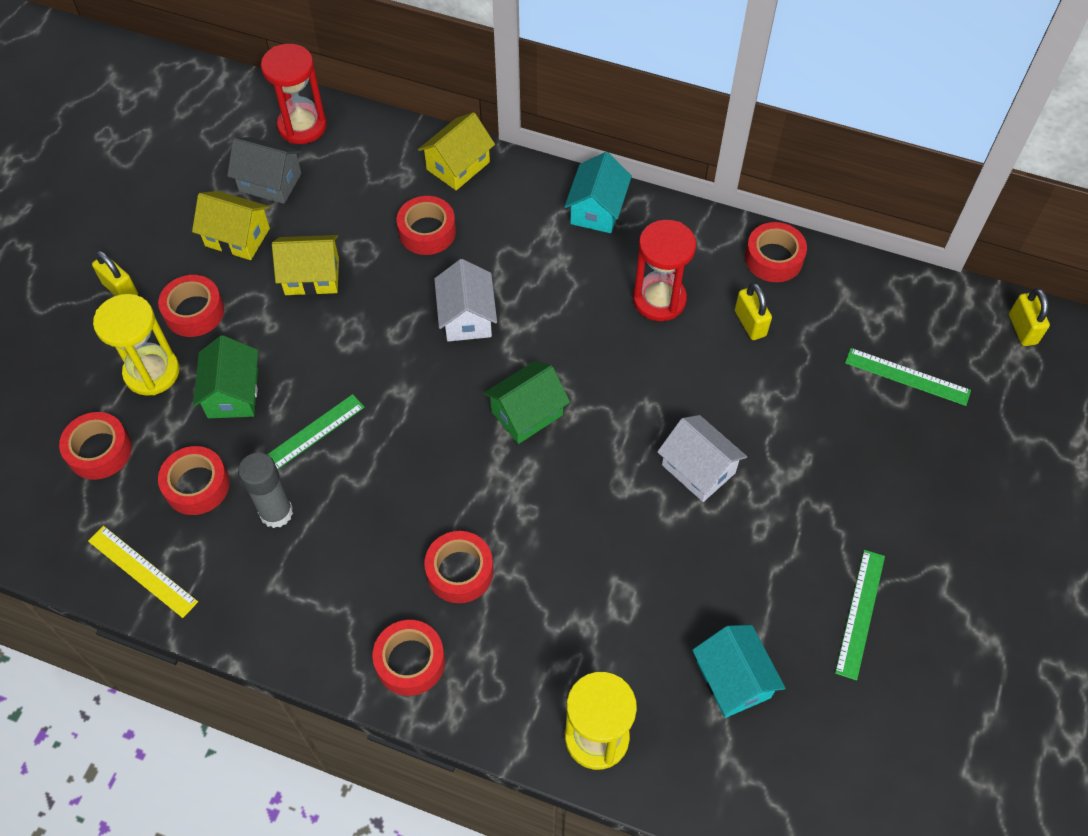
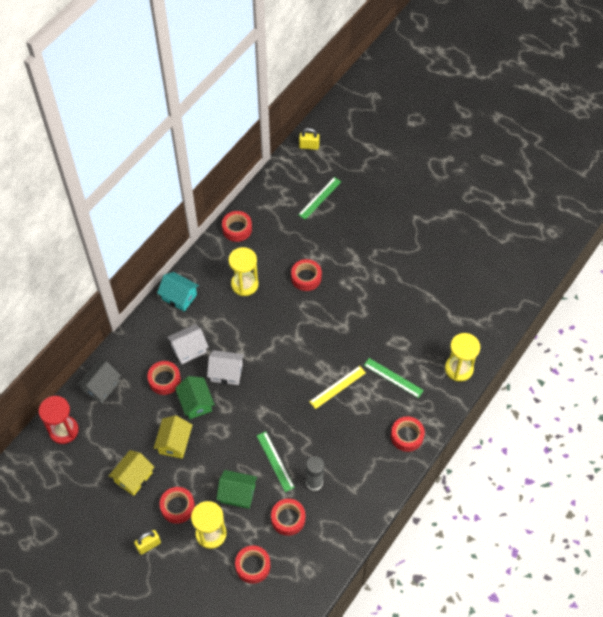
camera: 75 degrees left, 0 degrees up
yellow ruler [88,526,198,618] -> yellow ruler moved to [309,366,366,409]
grey house [227,137,302,204] -> grey house moved to [77,360,121,404]
yellow house [418,112,495,190] -> none
red tape [424,531,493,603] -> red tape moved to [291,259,322,291]
green house [483,361,570,444] -> green house moved to [175,376,215,419]
red hourglass [633,220,696,321] -> yellow hourglass [228,247,259,296]
white house [657,415,747,502] -> white house moved to [167,324,208,364]
turquoise house [692,625,785,718] -> none
yellow padlock [735,283,772,340] -> none
green ruler [835,550,885,681] -> green ruler moved to [364,358,424,398]

